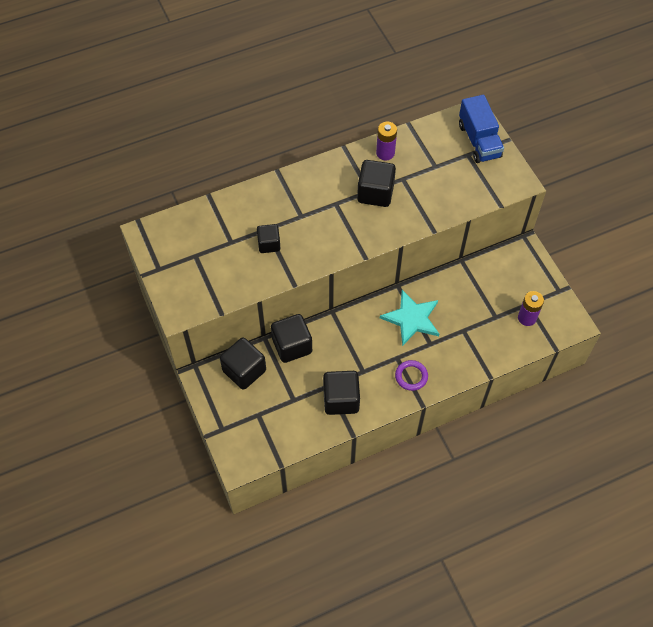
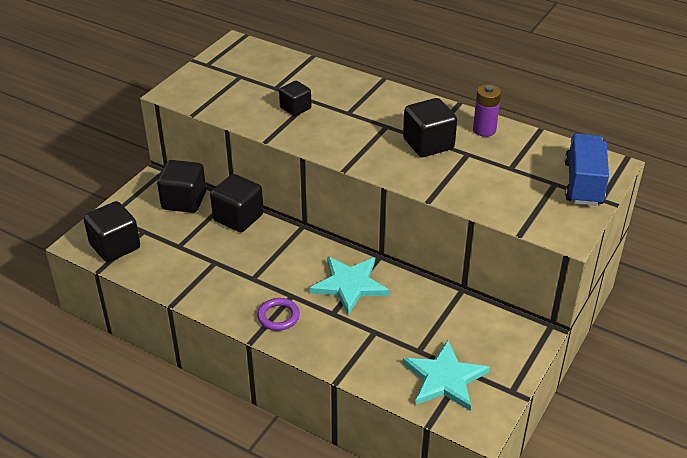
camera: 55 degrees right, 20 degrees down
black cube [323,371,360,415] -> black cube moved to [84,201,140,262]
blue truck [459,95,504,163] -> blue truck turned 150 degrees clockwise [565,133,609,206]
purple battery [518,291,544,326] -> turquoise star [403,340,490,411]

